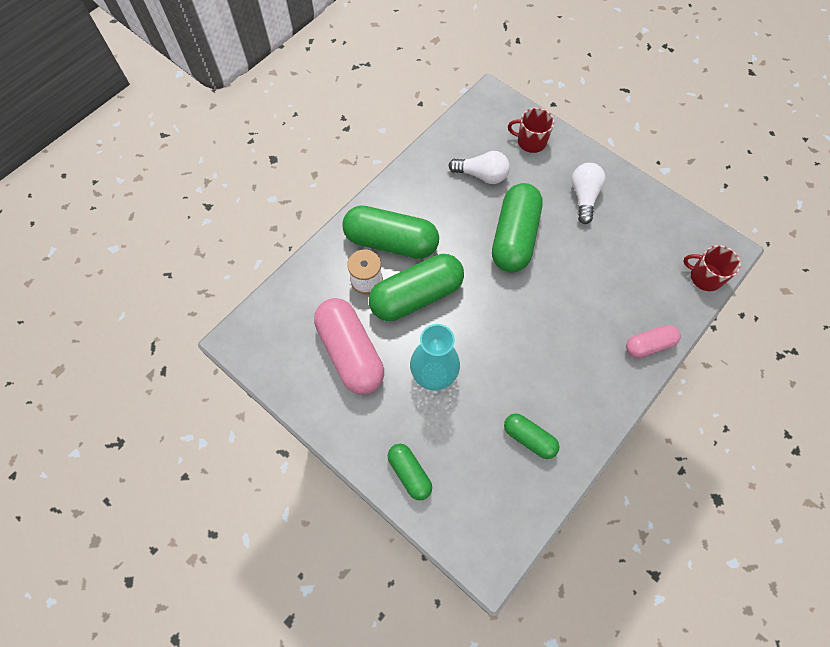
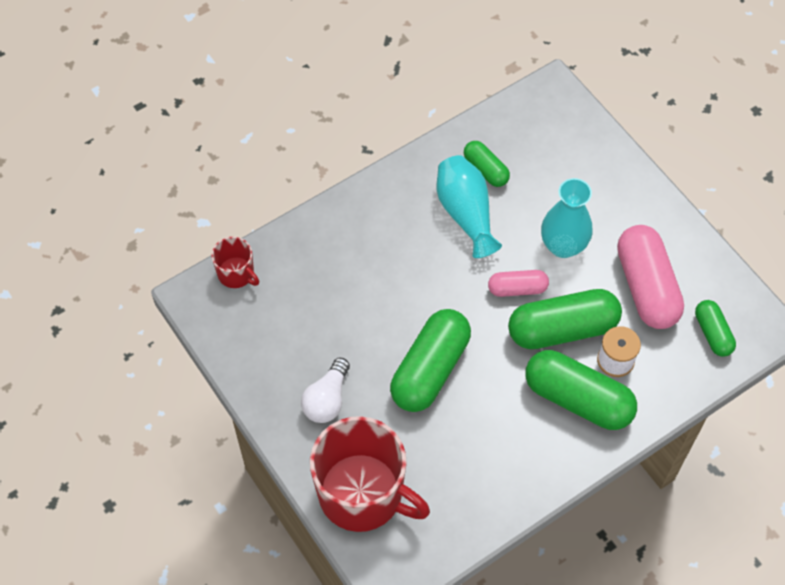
camera: 165 degrees left, 5 degrees down
green capsule [388,444,432,501] -> green capsule moved to [695,300,736,357]
white light bulb [448,151,510,184] -> none
red mug [508,108,554,153] -> red mug [310,416,430,532], size x2.12
pink capsule [626,325,681,358] -> pink capsule moved to [488,270,549,297]
none -> turquoise vase [437,155,502,258]

